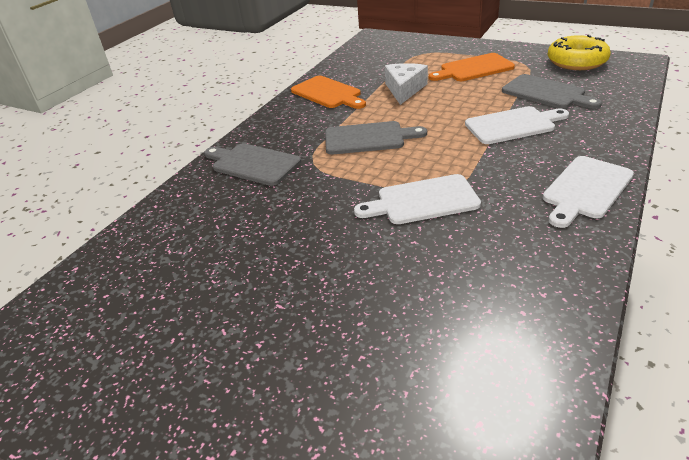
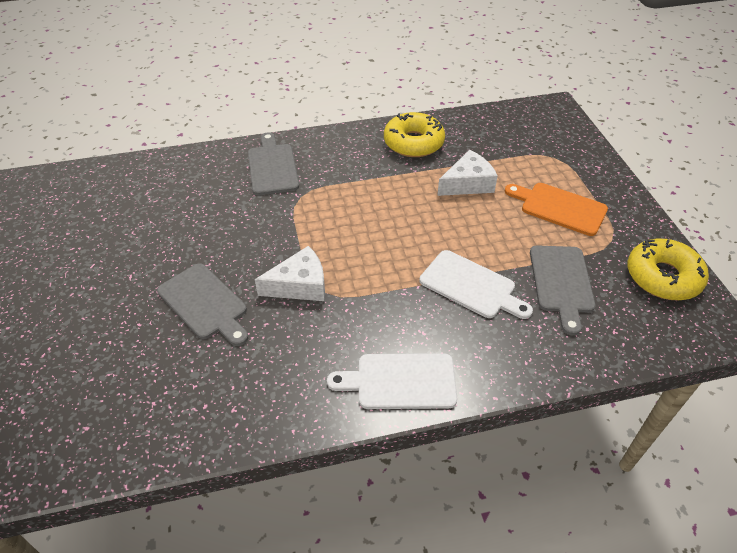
camera: 45 degrees right, 10 degrees up
orange cutting board [291,76,366,109] -> yellow donut [384,112,445,157]
grey cutting board [325,121,427,155] -> grey cutting board moved to [157,263,248,346]
white cutting board [354,174,481,224] -> white cheese [255,246,325,301]

